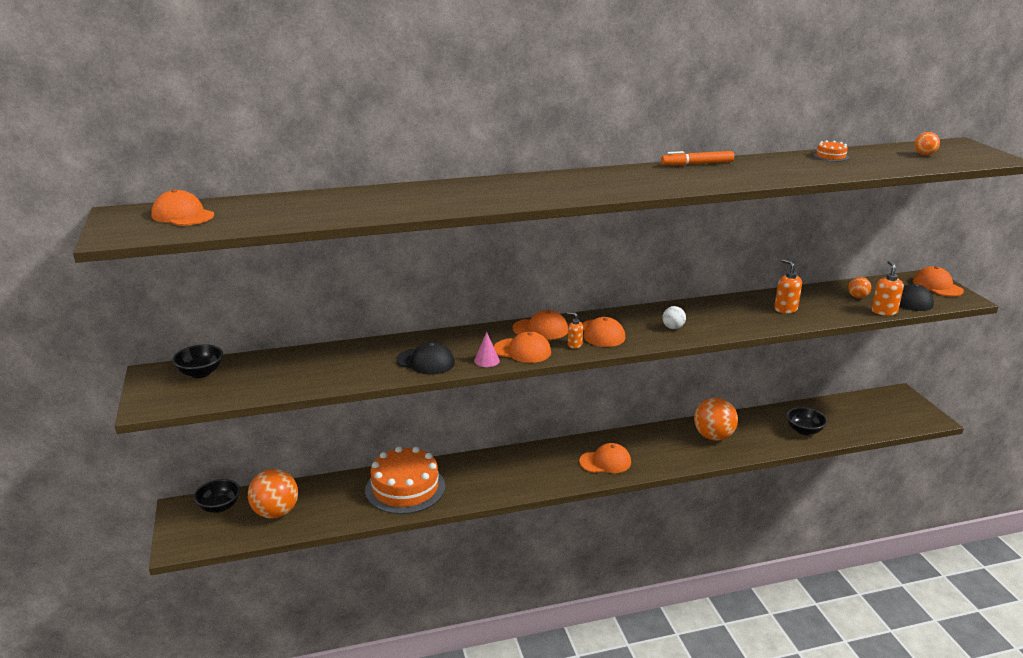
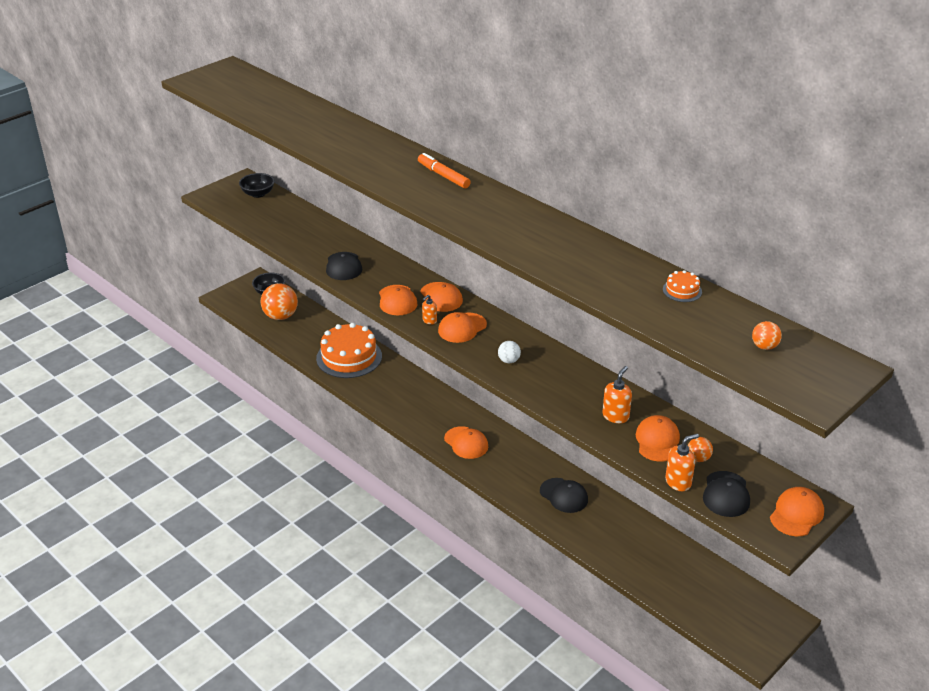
camera: 60 degrees right, 10 degrees up
orange cap [151,189,214,226] -> orange cap moved to [636,415,680,462]
pink cone [474,332,500,367] -> none
orange soap dispenser [567,312,583,348] -> orange soap dispenser turned 135 degrees counterclockwise [422,295,437,325]
orange marker [661,151,734,165] -> orange marker moved to [418,153,471,188]
orange ball [694,398,738,441] -> black cap [540,478,588,513]
black bowl [787,407,827,435] -> none

